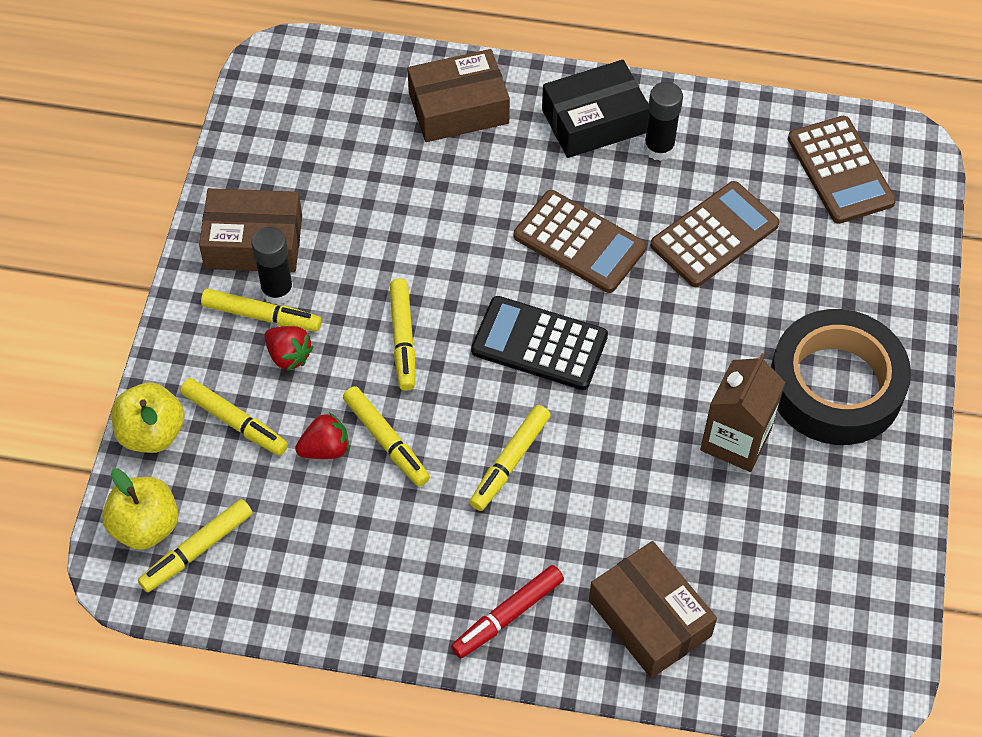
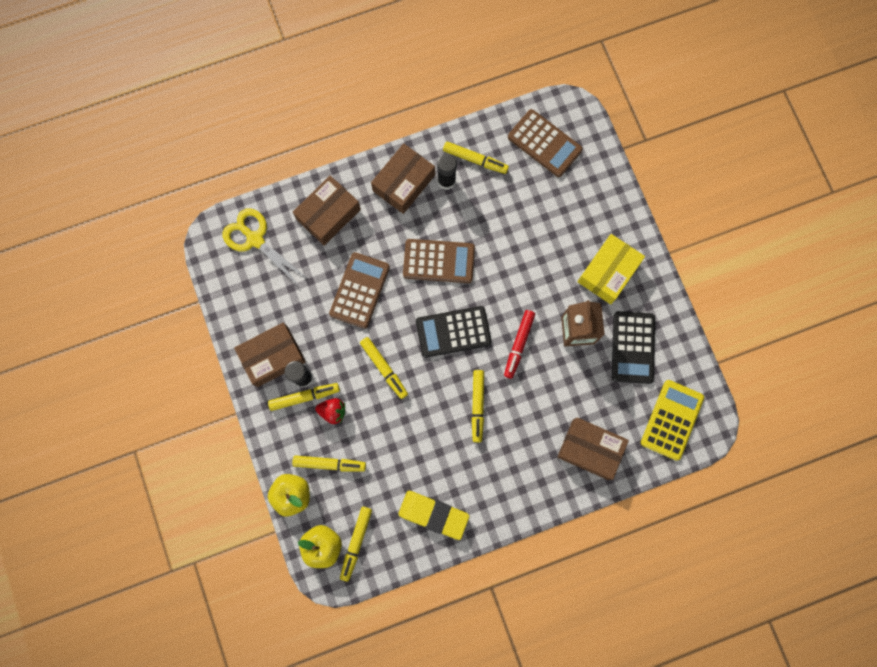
camera: 30 degrees left, 20 degrees up
red strawberry [295,412,349,459] -> none
yellow marker [343,386,430,486] -> yellow marker moved to [443,141,509,174]
red marker [451,565,564,658] -> red marker moved to [504,310,535,379]
black box [542,60,649,158] -> brown box [371,143,435,214]
brown calculator [650,181,780,287] -> brown calculator moved to [329,252,390,329]
black tape [771,309,911,445] -> yellow box [578,234,645,304]
none -> yellow scissors [223,208,308,287]
none -> yellow eraser [398,491,469,540]
none -> black calculator [612,311,655,384]
none -> yellow calculator [641,380,704,461]

